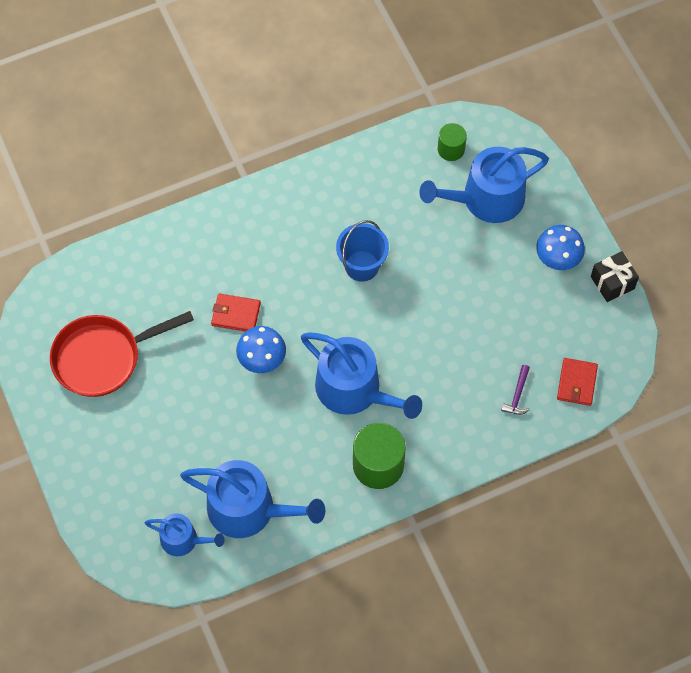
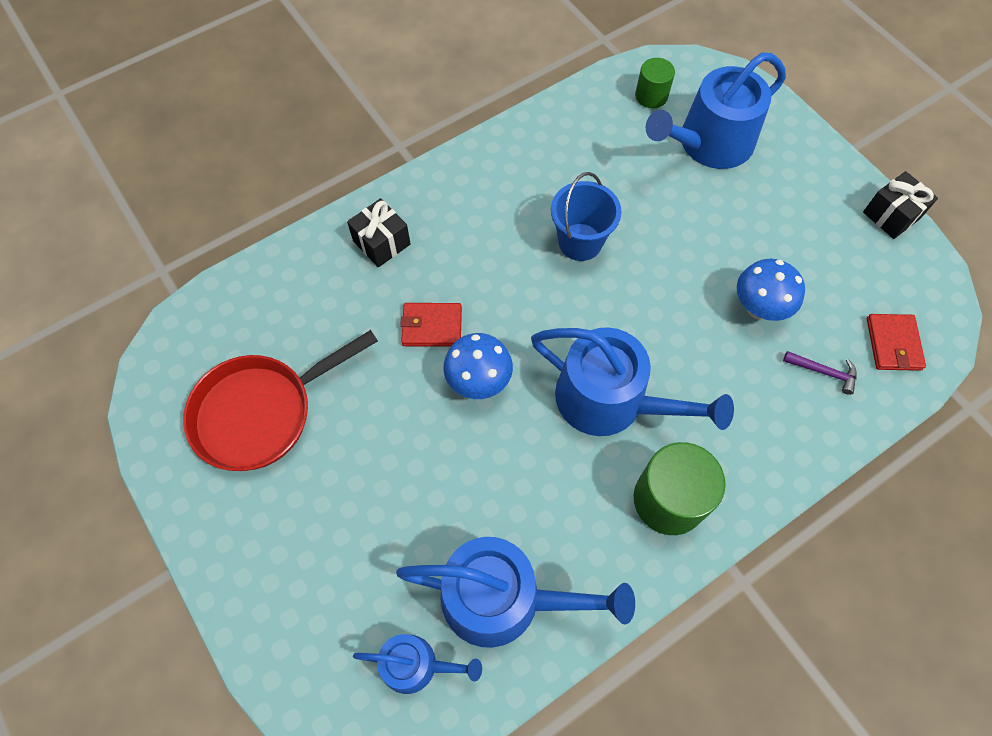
camera: 10 degrees left, 0 degrees up
purple hammer [501,365,530,415] -> purple hammer turned 75 degrees counterclockwise [783,351,857,395]
blue mushroom [536,225,585,270] -> blue mushroom moved to [737,259,805,321]
none -> black gift [347,198,411,267]

